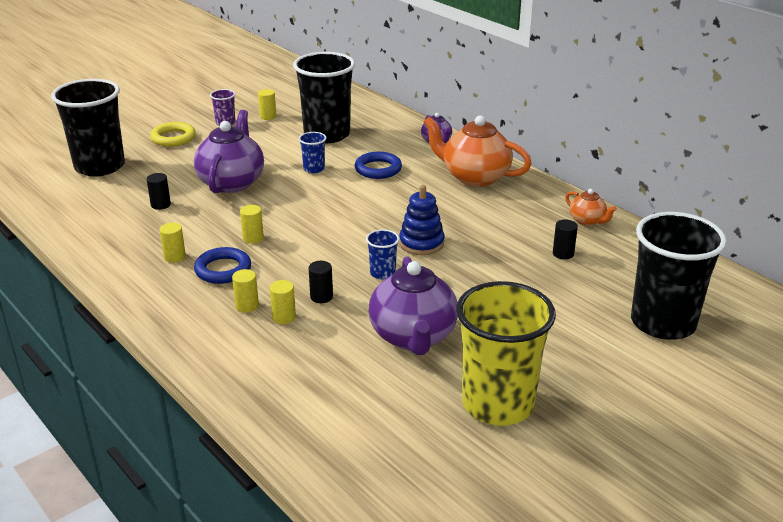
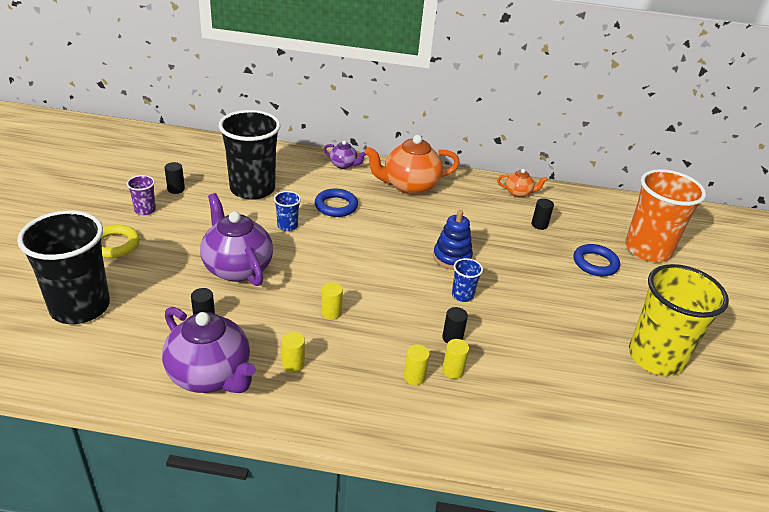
camera: 45 degrees left, 5 degrees up
blue ring [194,247,251,284] -> blue ring moved to [574,244,620,276]
yellow cylinder [258,89,276,120] -> black cylinder [164,162,185,194]
purple teapot [369,257,458,355] -> purple teapot moved to [162,307,256,393]
black cup [631,212,727,340] -> orange cup [625,169,706,262]

